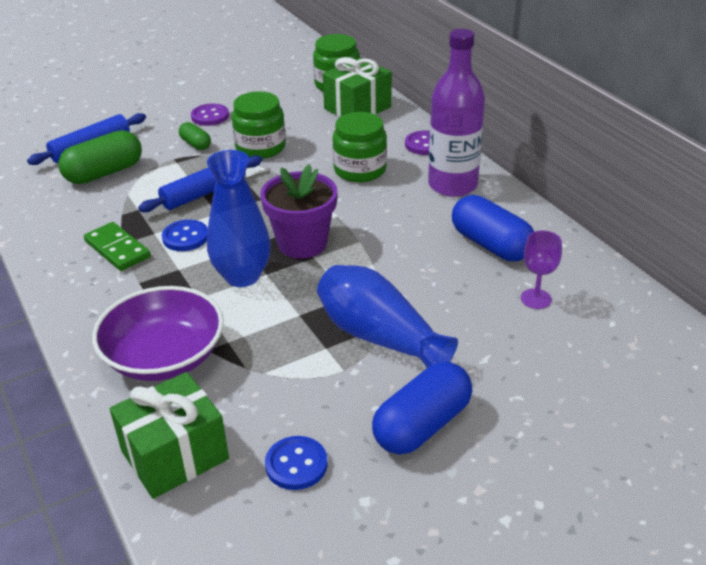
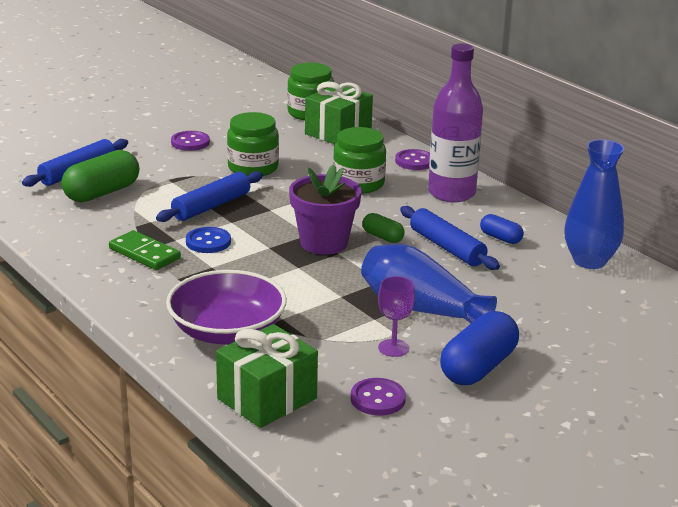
camera: 10 degrees left, 10 degrees down
green capsule [179,122,211,150] -> green capsule moved to [362,213,405,243]
blue vase [207,150,271,287] -> blue vase moved to [564,139,625,269]
blue button [265,436,328,490] -> purple button [351,378,406,416]
blue capsule [452,195,534,261] -> blue capsule [480,214,524,244], size x0.53
purple goblet [521,230,562,309] -> purple goblet moved to [378,276,415,357]
none -> blue rolling pin [400,206,500,270]

